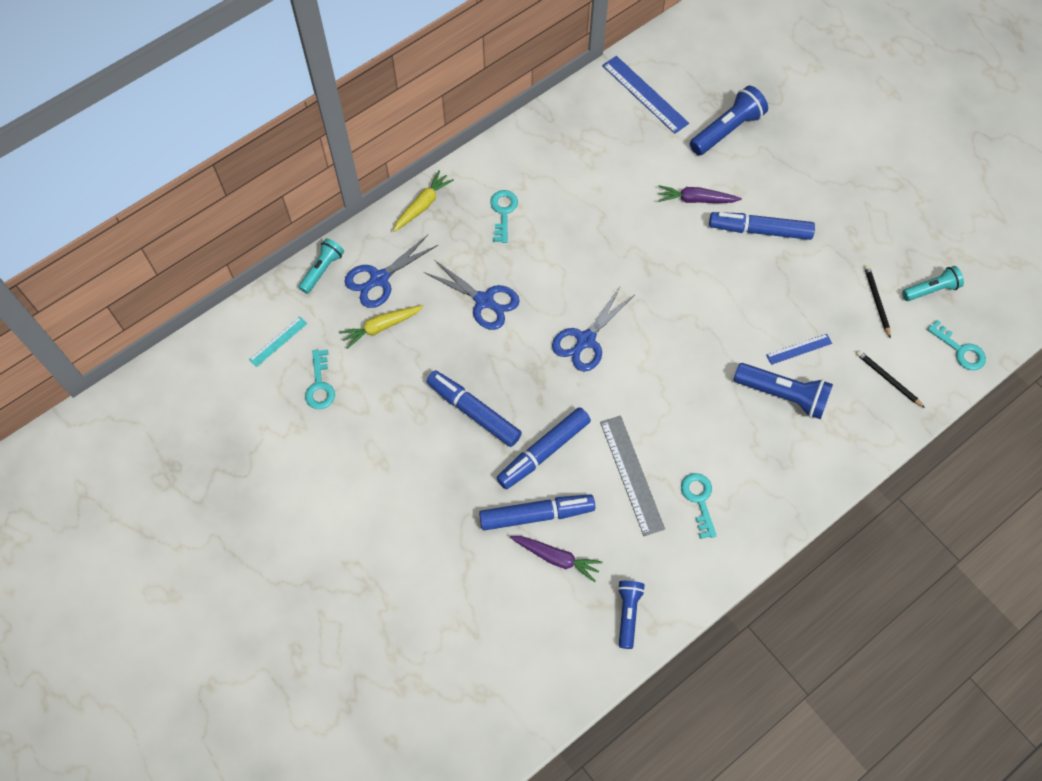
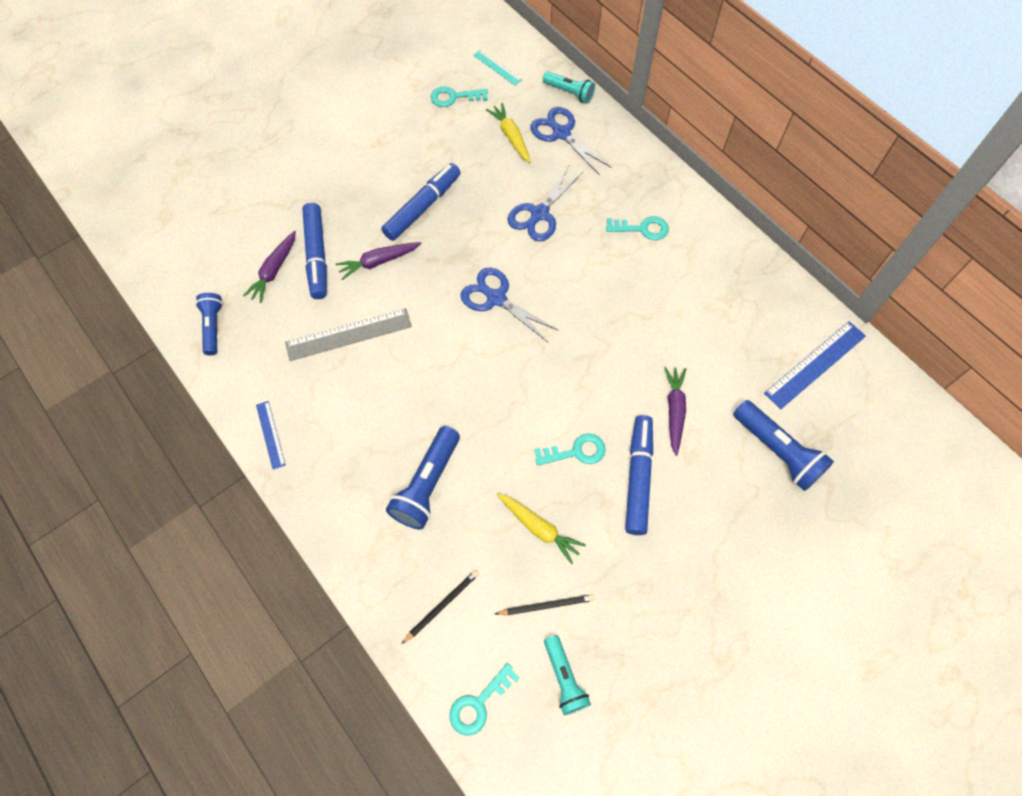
camera: 90 degrees right, 0 degrees up
yellow carrot [393,170,454,232] -> yellow carrot moved to [497,494,586,564]
blue marker [497,407,591,489] -> purple carrot [335,242,421,280]
blue flashlight [617,581,645,649] -> blue flashlight turned 105 degrees counterclockwise [195,293,223,355]
turquoise key [681,473,717,539] -> turquoise key moved to [534,434,605,466]
blue ruler [766,334,832,365] -> blue ruler moved to [256,401,286,469]

